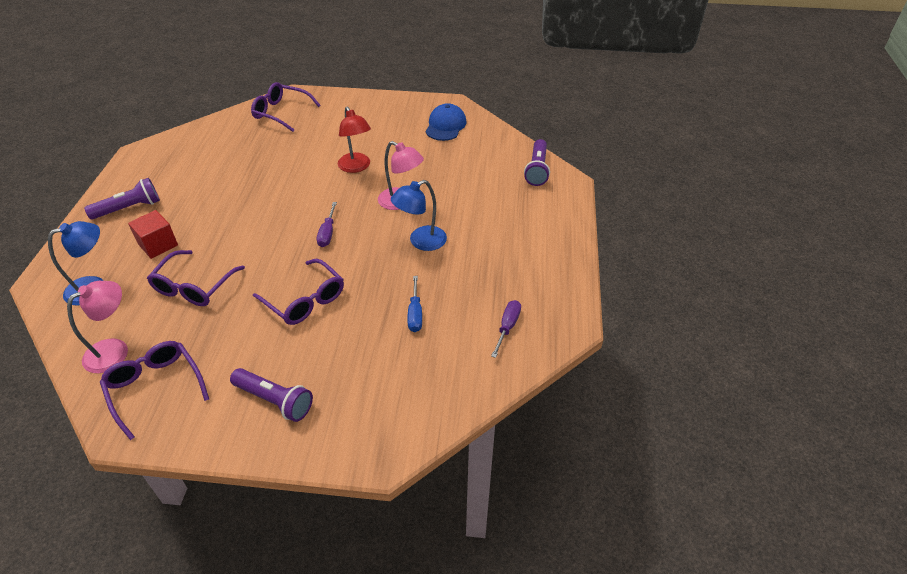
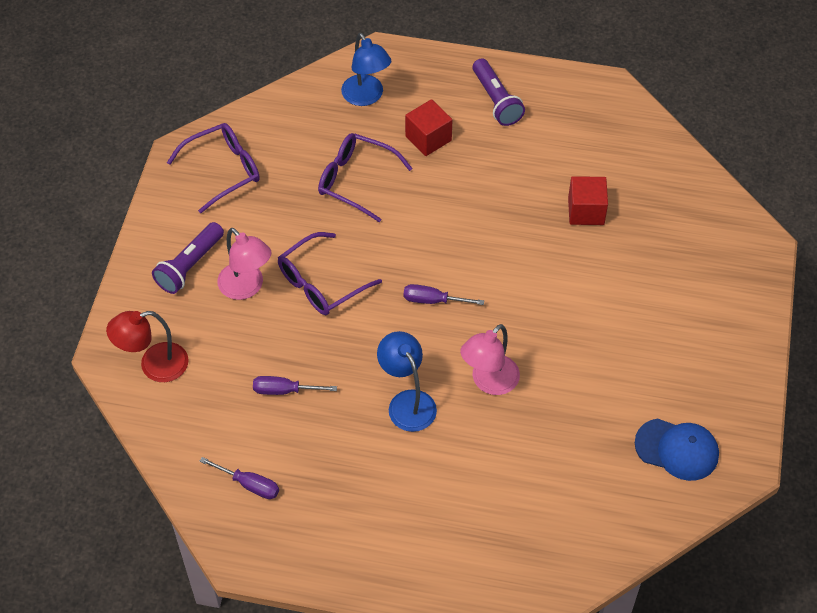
camera: 95 degrees right, 10 degrees up
pink lamp [67,281,128,373] -> pink lamp moved to [217,228,271,300]
purple glasses [251,82,320,132] -> none
red lamp [338,106,371,173] -> red lamp moved to [106,311,189,382]
blue screwdriver [407,276,422,332] -> purple screwdriver [253,376,337,395]
purple flashlight [524,139,550,186] -> none
none -> red cube [568,176,608,225]

